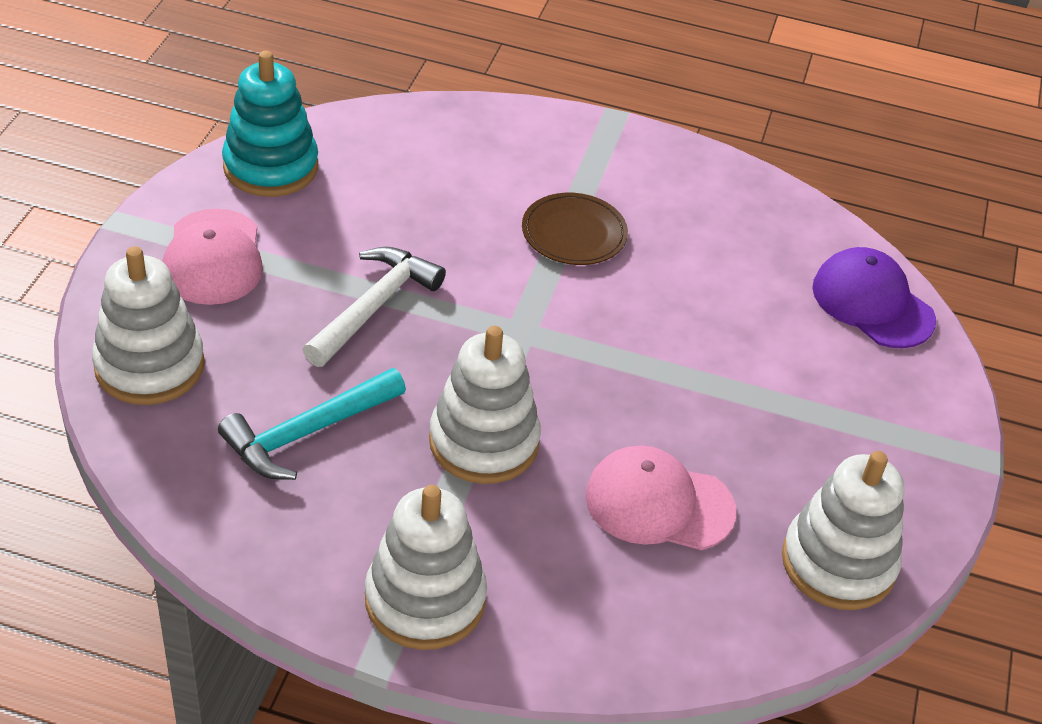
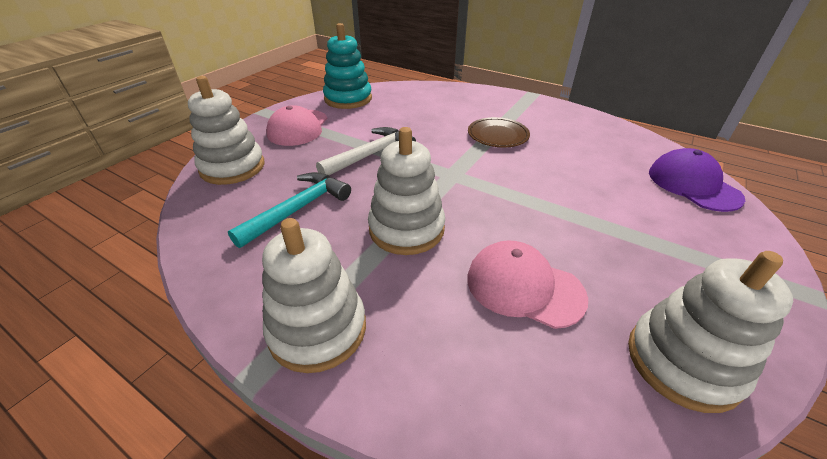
camera: 20 degrees right, 5 degrees down
turquoise hammer [218,368,406,480] -> turquoise hammer turned 150 degrees clockwise [228,172,351,248]

